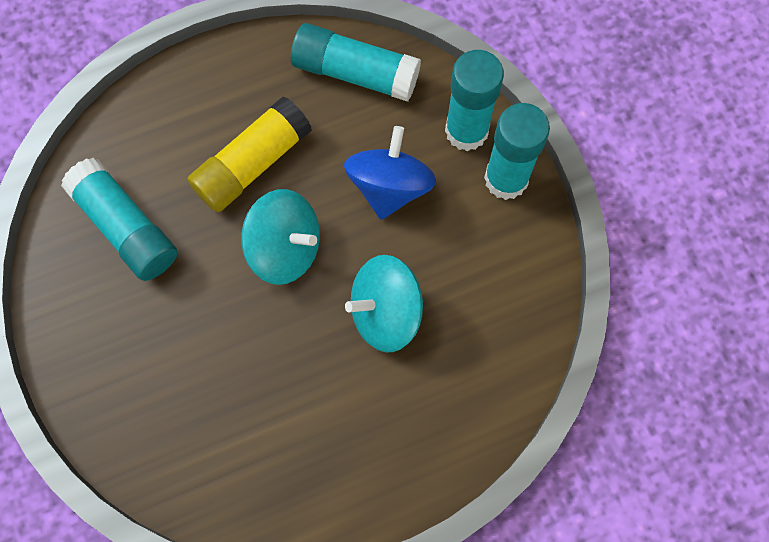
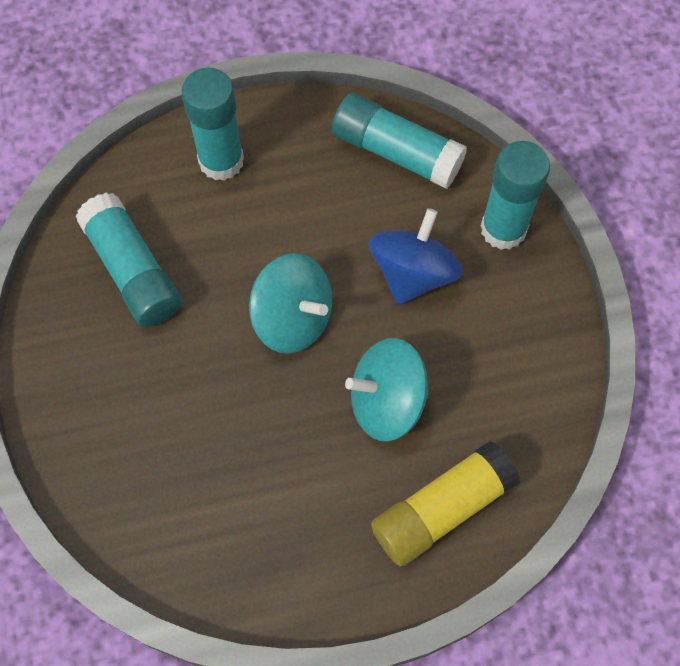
camera: 10 degrees right, 5 degrees down
yellow glue stick [188,96,312,212] -> yellow glue stick moved to [371,441,520,566]
turquoise glue stick [484,103,550,200] -> turquoise glue stick moved to [181,68,244,181]

